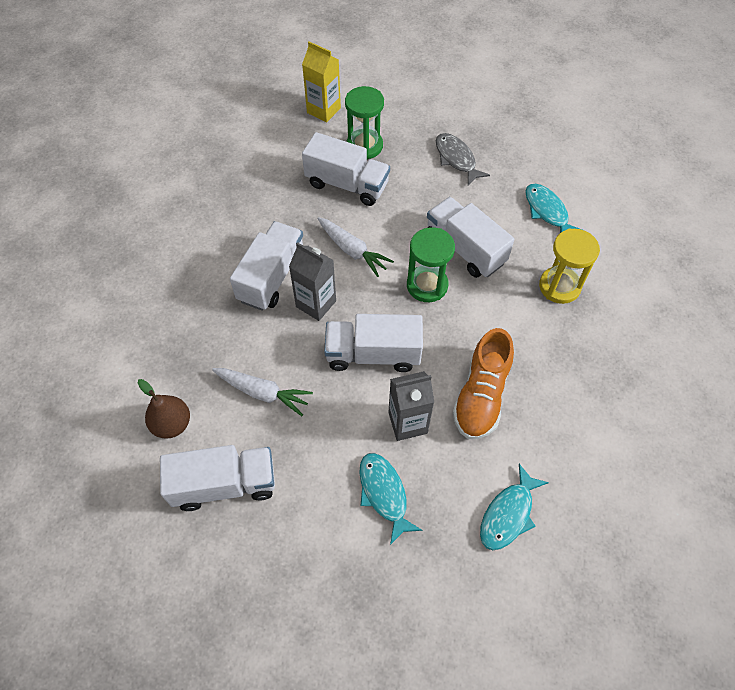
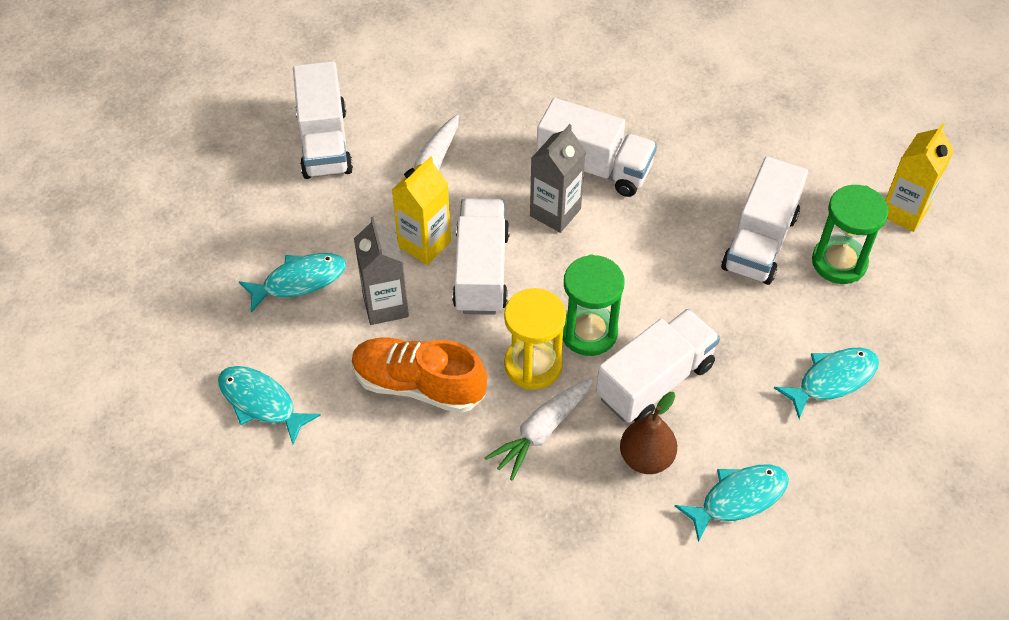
camera: 90 degrees right, 5 degrees down
brown pear [138,379,190,439] -> brown pear moved to [620,392,677,474]
white carrot [318,217,394,277] -> white carrot moved to [484,378,593,481]
grey fish [436,133,490,186] -> turquoise fish [774,348,879,419]
yellow hourglass [539,229,600,304] -> yellow hourglass moved to [504,288,566,390]
none -> yellow carton [392,156,451,265]

